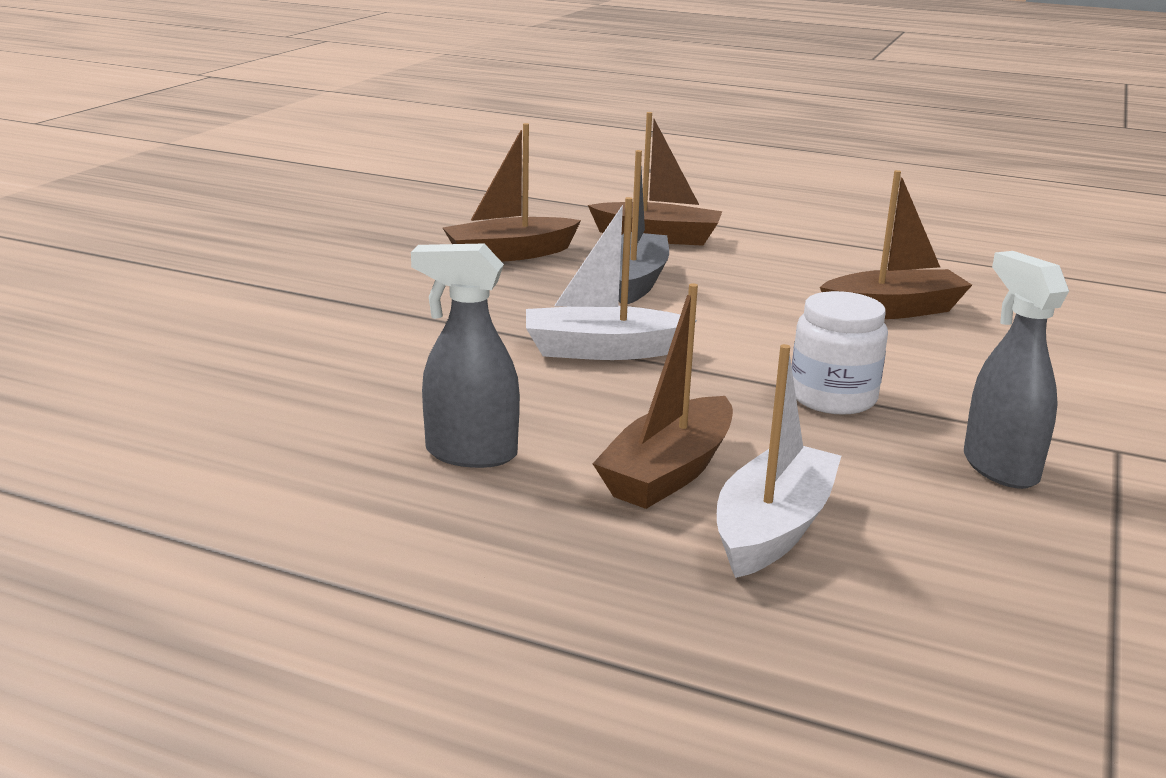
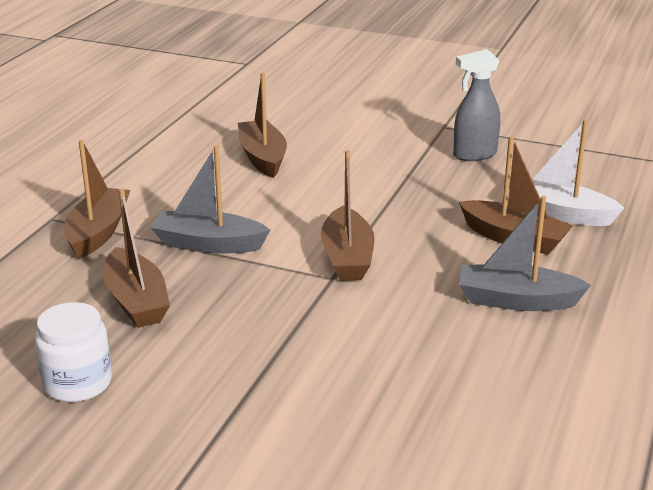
camera: 90 degrees left, 5 degrees up
grey spray bottle [411,243,520,468] -> grey boat [459,196,591,311]
white boat [526,197,697,360] -> brown boat [321,150,375,281]
white jar [792,291,888,415] -> white jar moved to [35,302,112,402]

